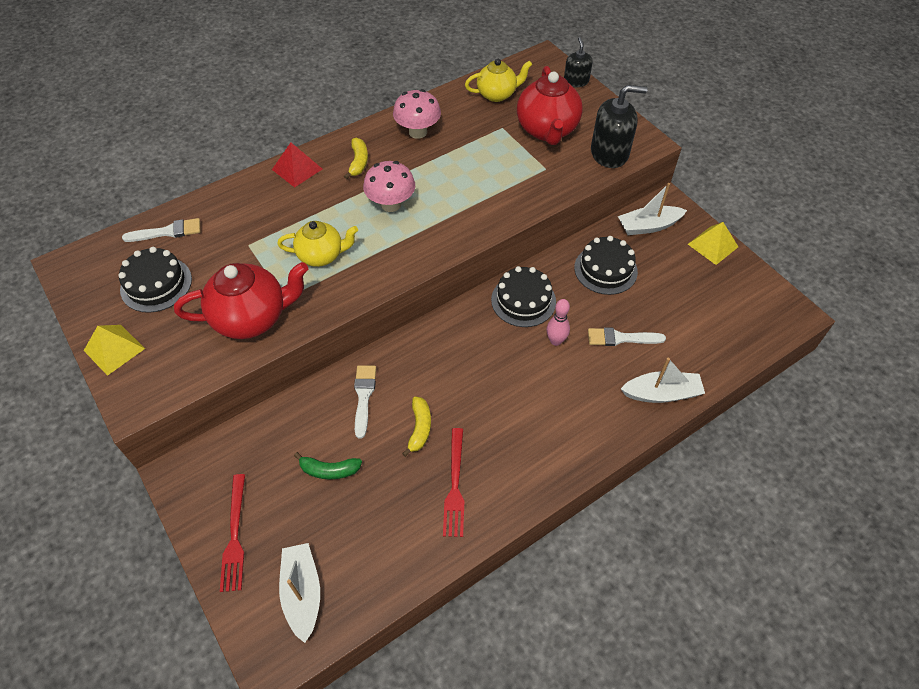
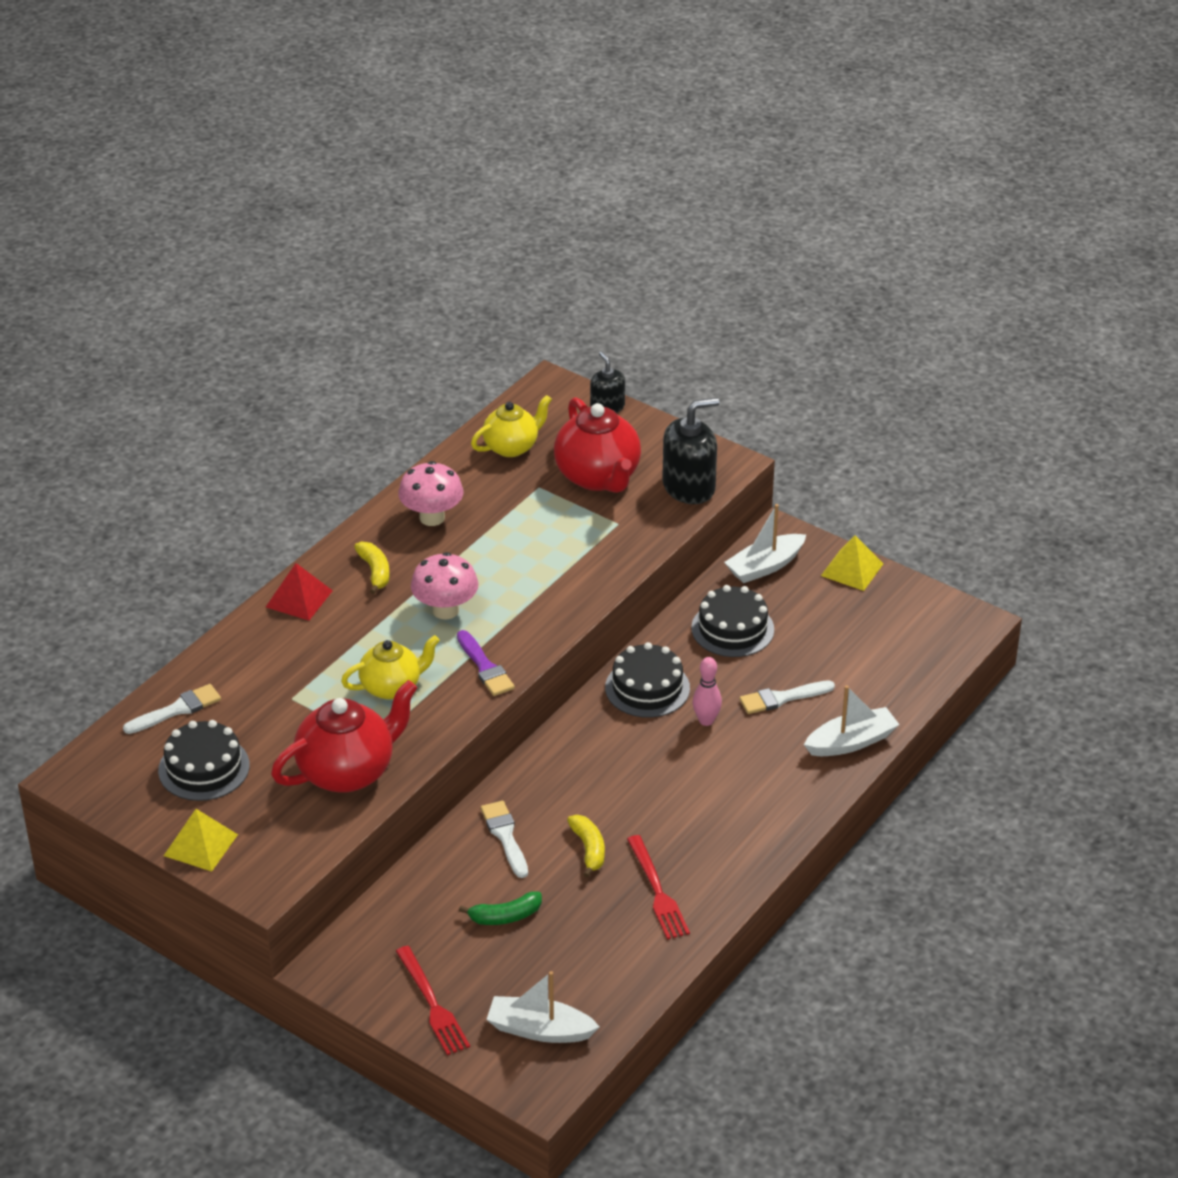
camera: 20 degrees left, 15 degrees down
white boat [279,543,320,643] -> white boat turned 45 degrees counterclockwise [486,971,600,1043]
none -> purple brush [457,630,515,696]

